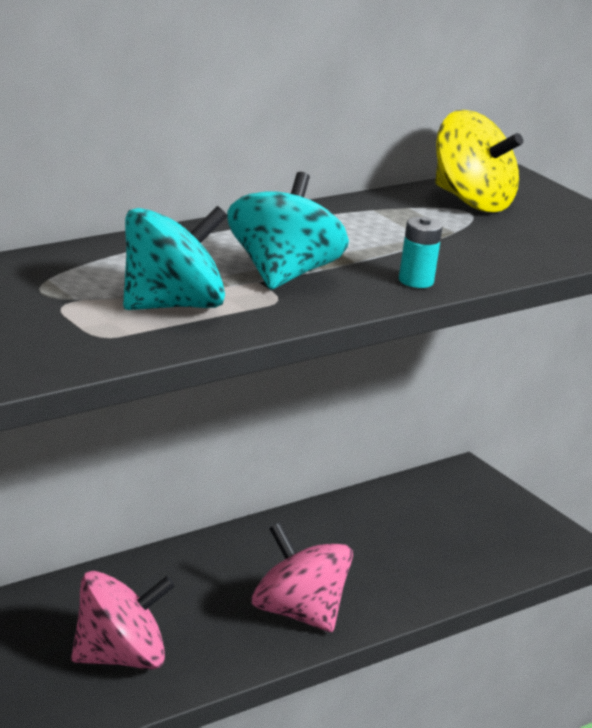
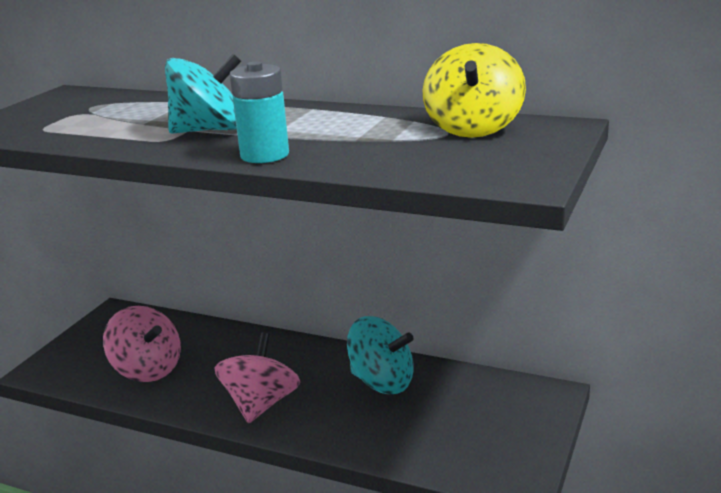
camera: 65 degrees right, 0 degrees up
turquoise spinning top [123,206,227,310] -> turquoise spinning top moved to [347,316,414,394]
turquoise battery [399,217,443,288] -> turquoise battery [230,62,289,163], size x1.61

